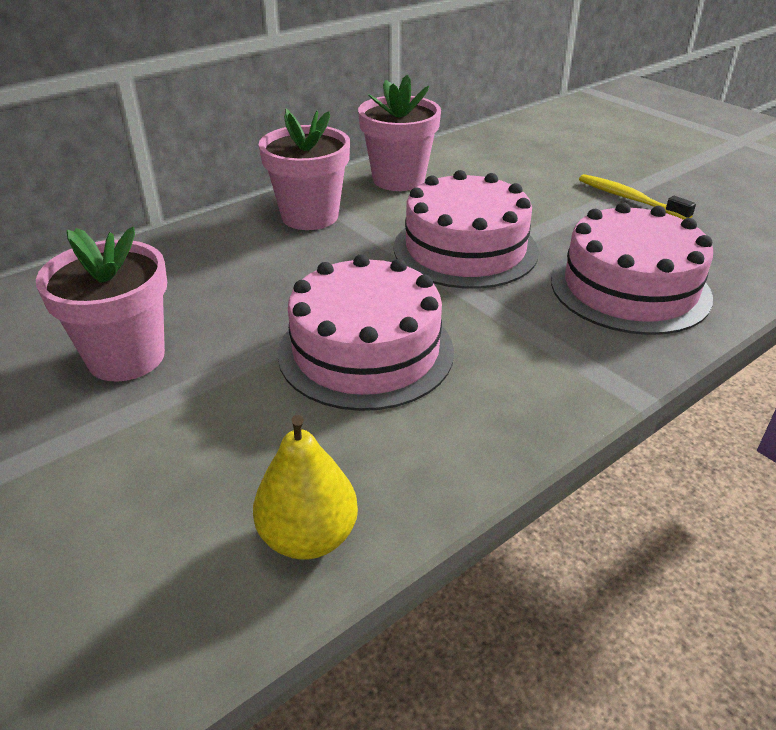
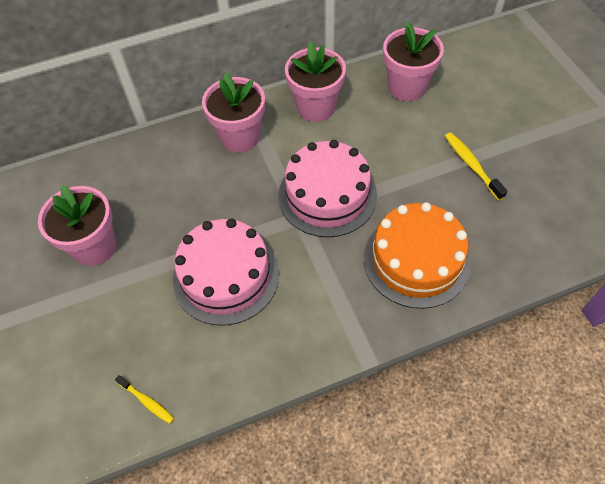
camera: 20 degrees right, 20 degrees up
yellow pear [253,415,358,560] -> yellow toothbrush [115,375,174,424]
pink cake [551,202,713,335] -> orange cake [364,202,471,309]
none -> pink flower pot [383,21,444,101]

